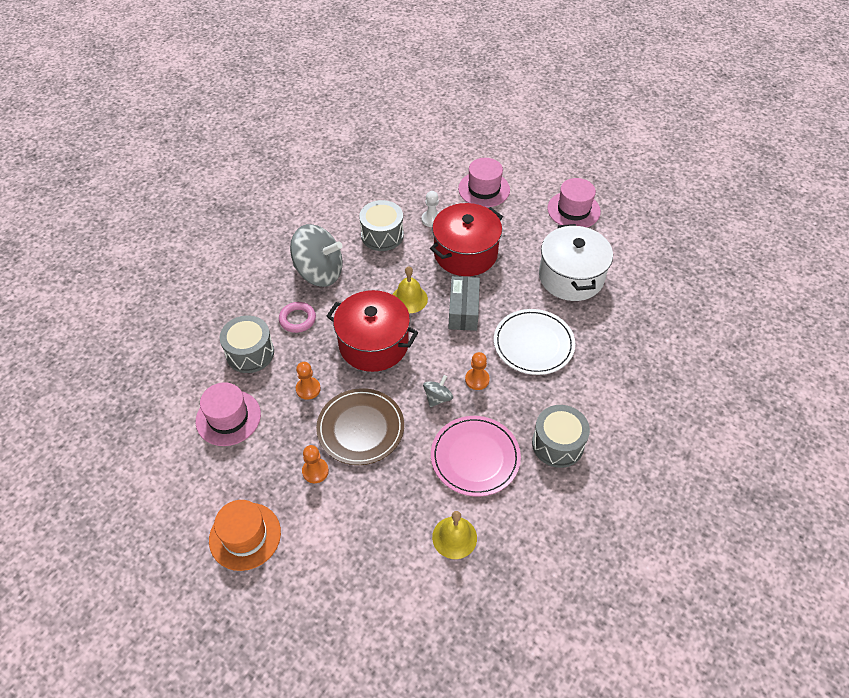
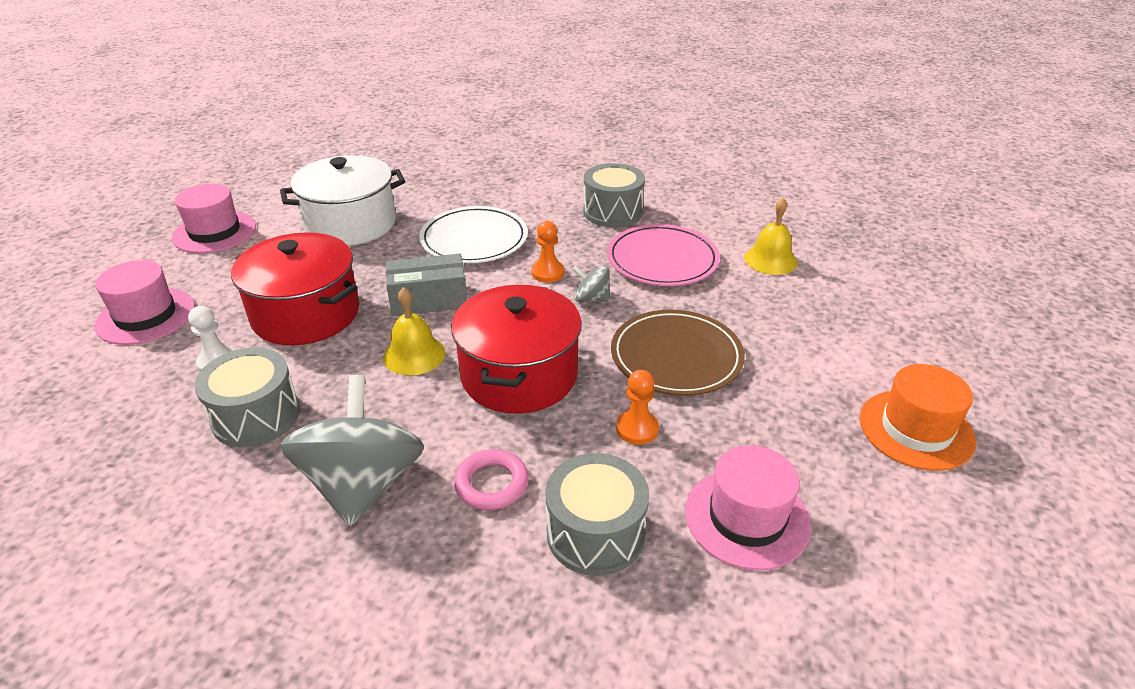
camera: 105 degrees left, 15 degrees down
orange pawn [302,445,329,483] -> none

